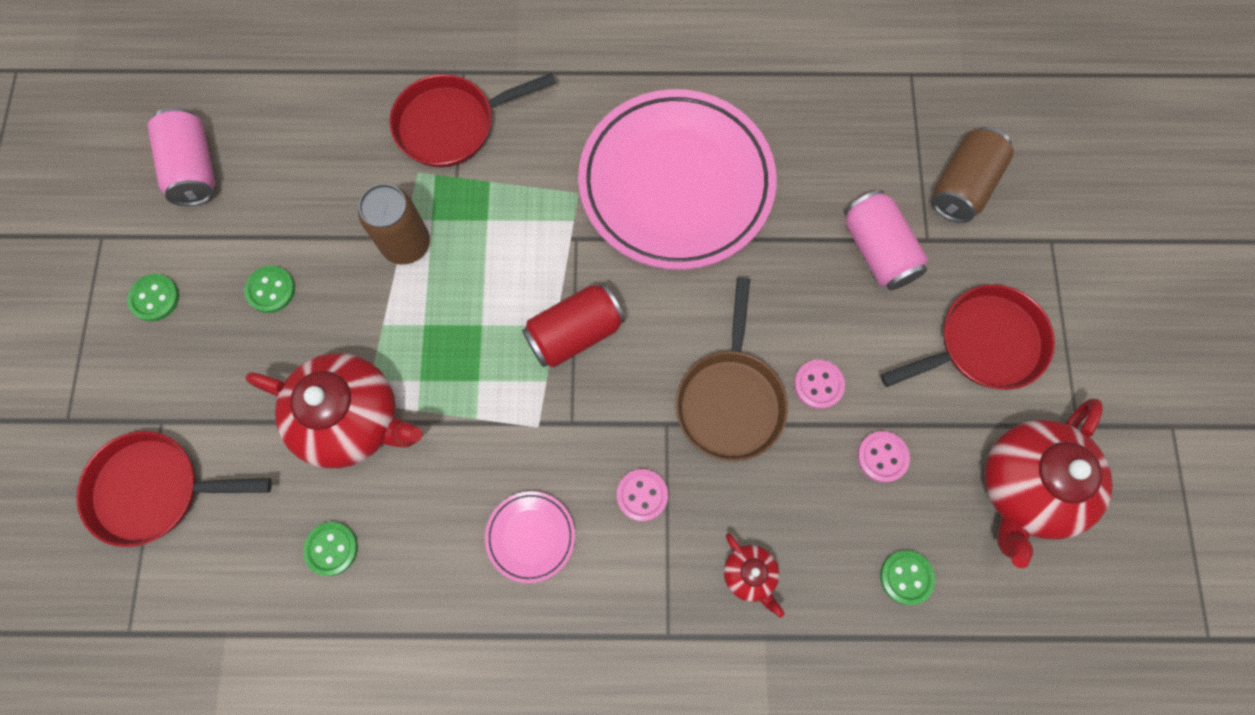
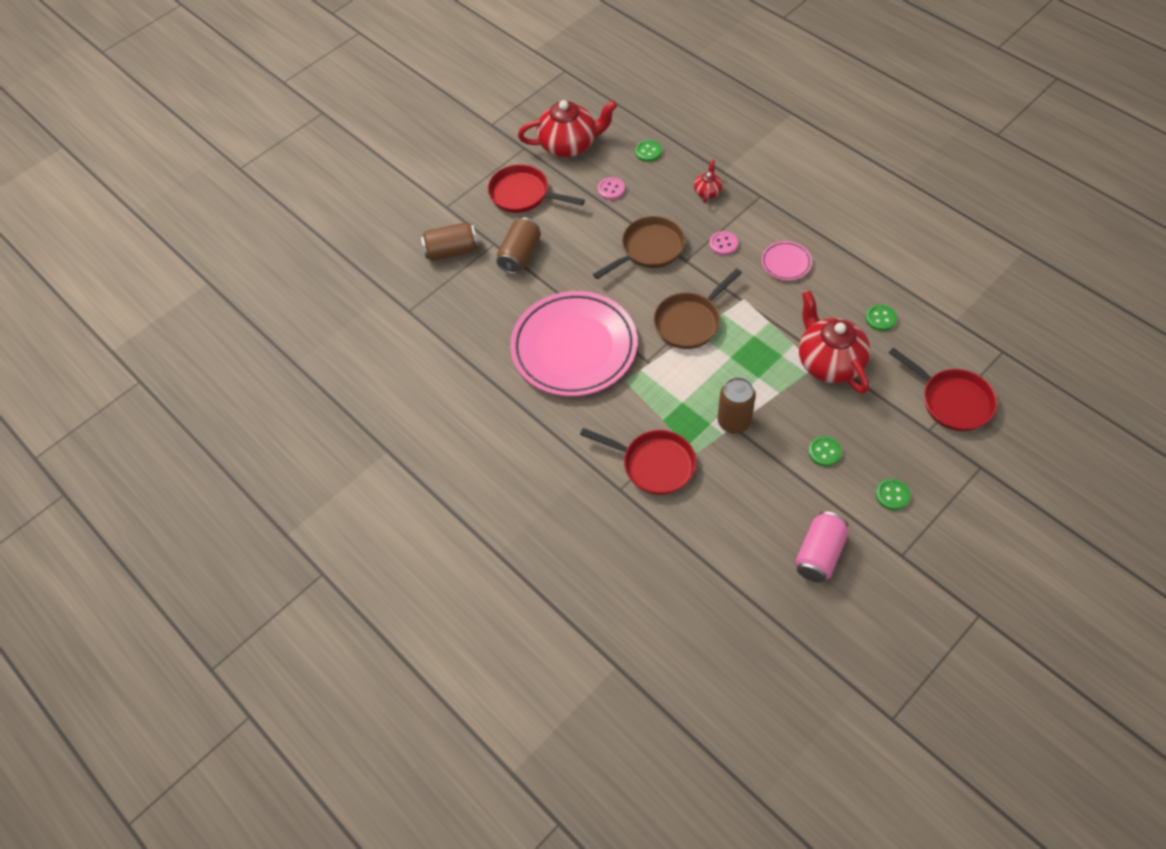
camera: 130 degrees left, 15 degrees down
red can [522,283,625,367] -> brown pan [653,268,742,349]
pink button [794,360,845,409] -> none
pink can [844,190,928,290] -> brown can [496,218,541,274]

